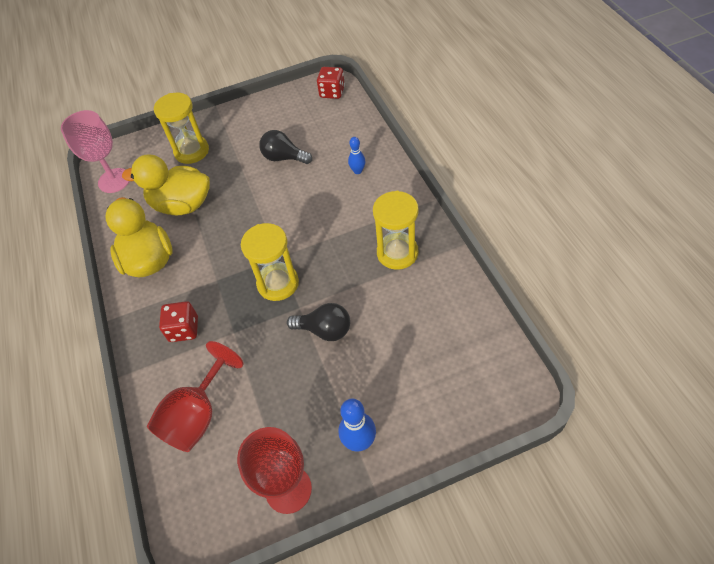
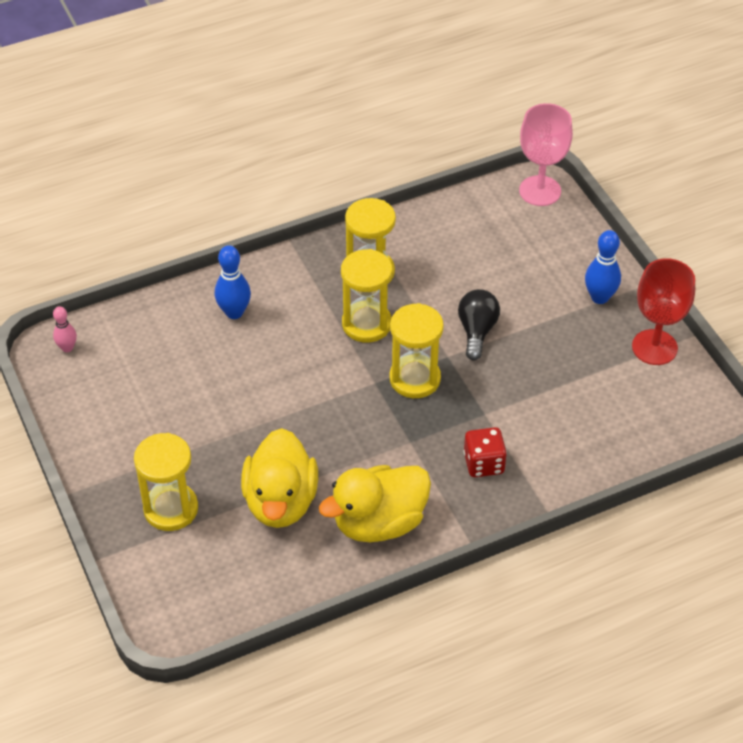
camera: 100 degrees left, 5 degrees down
pink goblet [61,110,130,193] -> pink goblet moved to [519,103,573,206]
red goblet [147,341,243,452] -> none
black light bulb [259,130,312,164] -> none
red dice [317,67,345,99] -> pink bowling pin [53,306,77,352]
blue bowling pin [348,137,365,174] -> blue bowling pin [215,245,251,319], size x1.58
none -> yellow hourglass [341,249,392,343]

